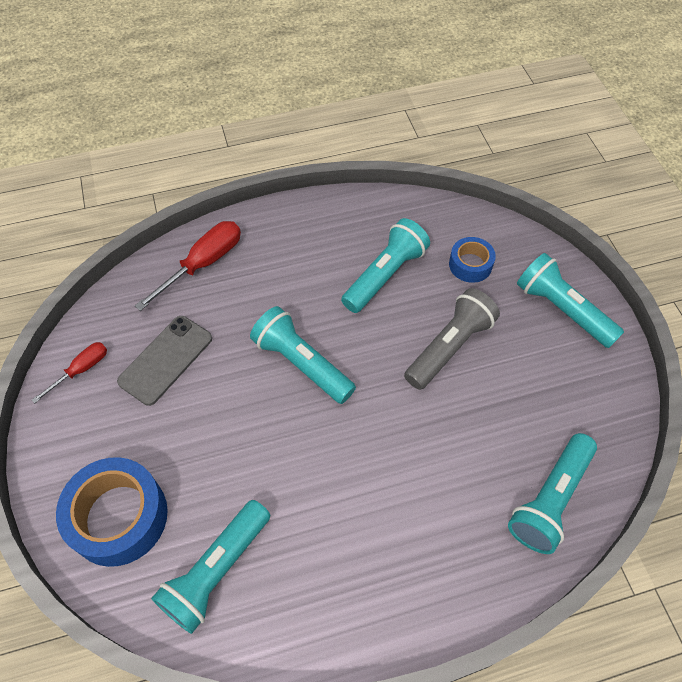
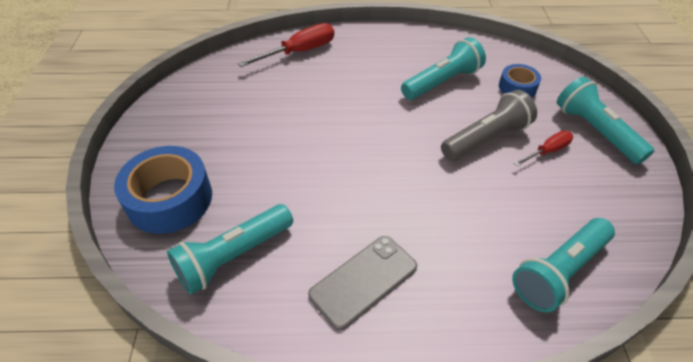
camera: 15 degrees right, 10 degrees down
red screwdriver [32,342,107,403] -> red screwdriver moved to [514,131,573,166]
grey phone [117,316,212,406] -> grey phone moved to [308,236,417,331]
turquoise flashlight [250,306,356,404] -> none

